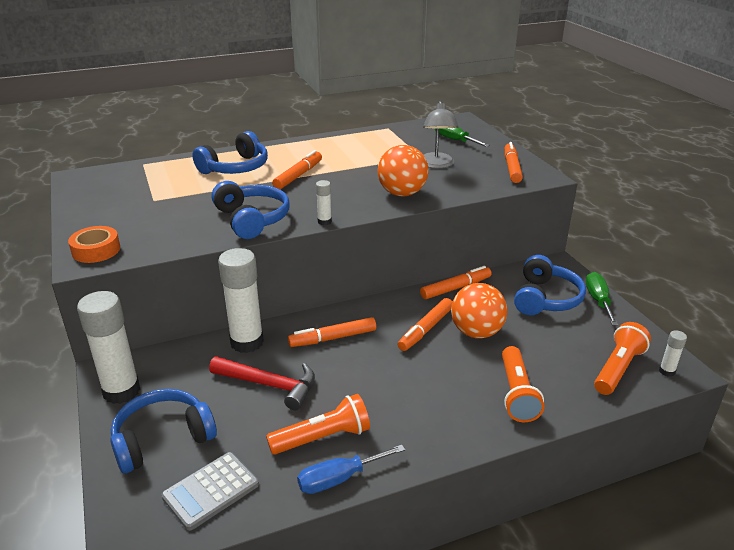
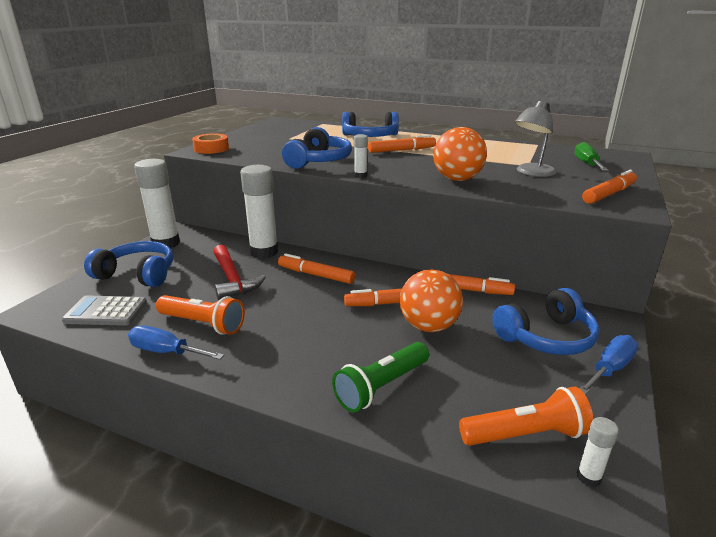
camera: 45 degrees right, 5 degrees down
orange flashlight [502,346,544,422] -> green flashlight [332,342,429,412]
green screwdriver [586,272,618,325] -> blue screwdriver [579,335,638,395]

